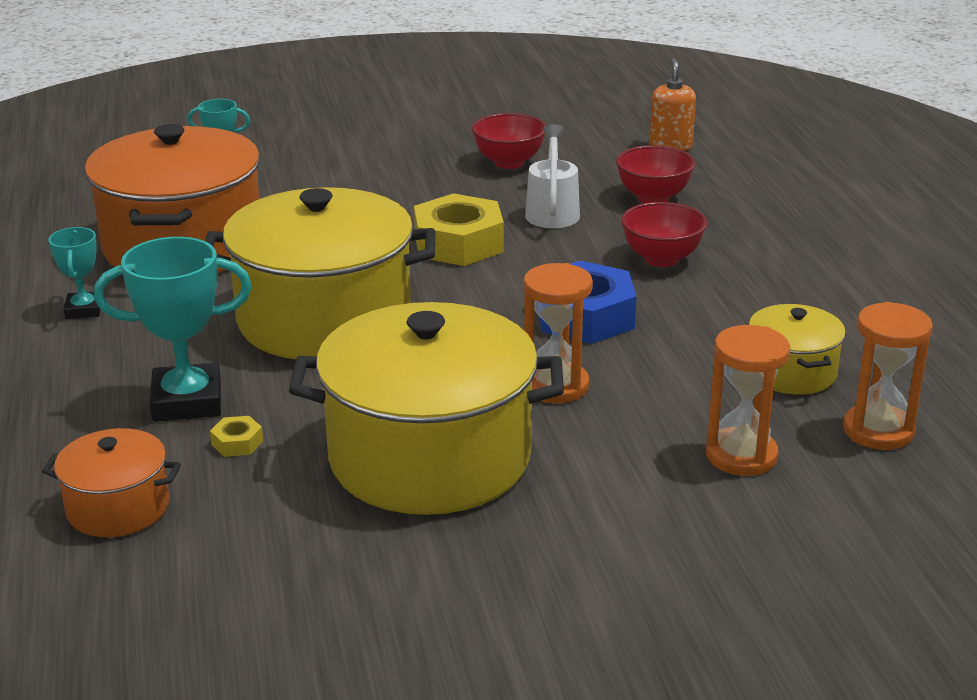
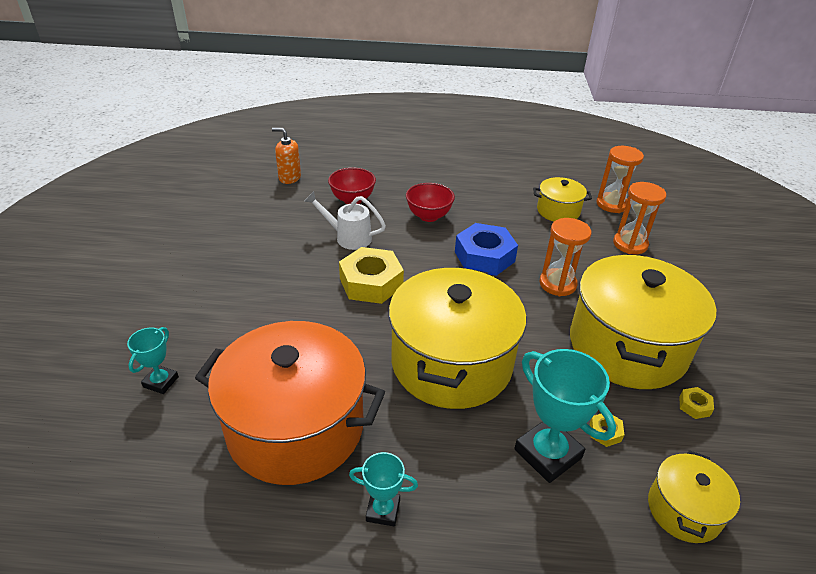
camera: 75 degrees left, 10 degrees up
orange pot [42,428,181,537] -> yellow pot [648,450,740,543]
turquoise trophy [94,237,252,422] -> turquoise trophy turned 45 degrees counterclockwise [514,349,616,483]
red bowl [472,113,546,169] -> none
none -> yellow nut [680,387,714,419]

